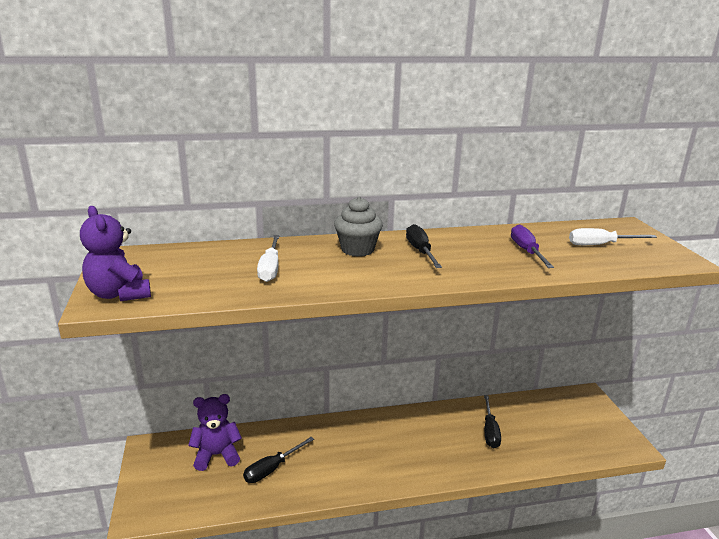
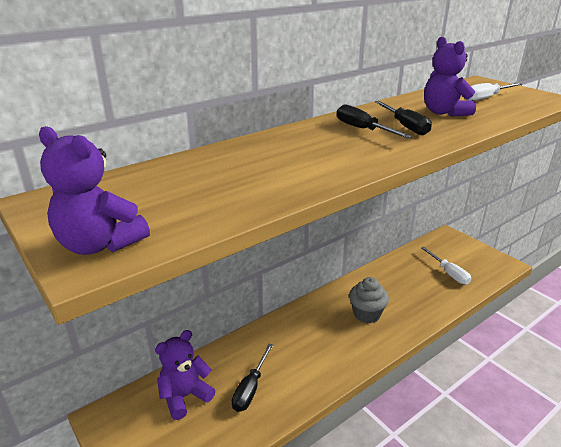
camera: 25 degrees left, 5 degrees up
white screwdriver [257,235,280,282] -> white screwdriver moved to [421,247,471,285]
grey cupcake [334,197,383,257] -> grey cupcake moved to [349,277,389,323]
black screwdriver [484,395,501,448] -> black screwdriver moved to [375,101,432,135]
purple screwdriver [511,224,554,268] -> purple teddy bear [424,37,476,117]

